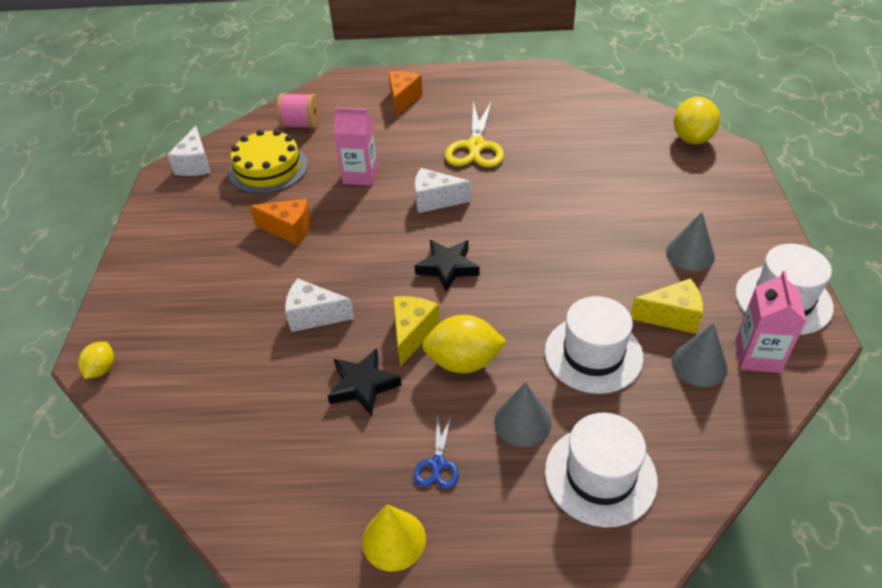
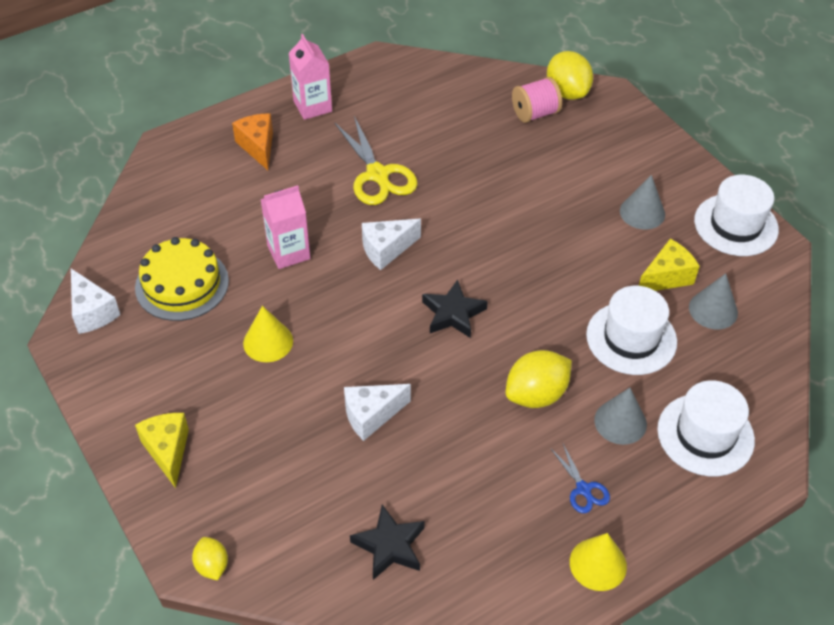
camera: 35 degrees left, 5 degrees up
orange cheese [250,199,311,246] -> yellow cone [243,306,293,362]
pink spool [276,93,320,129] -> pink spool moved to [512,77,562,123]
black star [328,348,402,416] -> black star moved to [350,505,425,580]
yellow cheese [393,296,440,367] -> yellow cheese moved to [135,413,189,488]
pink carton [735,271,806,373] -> pink carton moved to [289,34,332,120]

